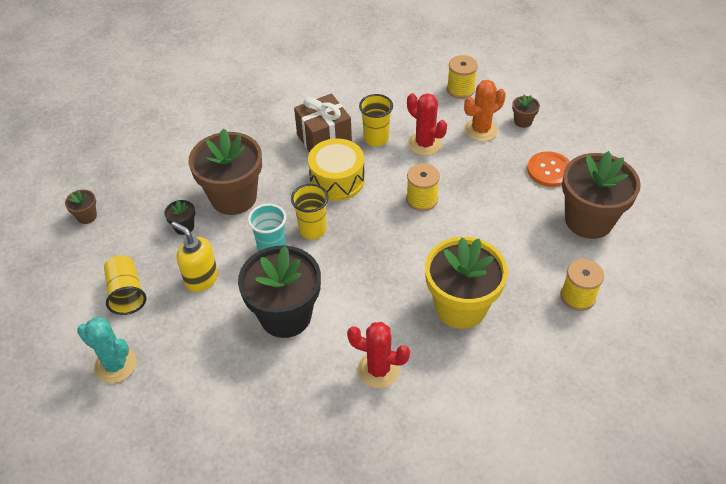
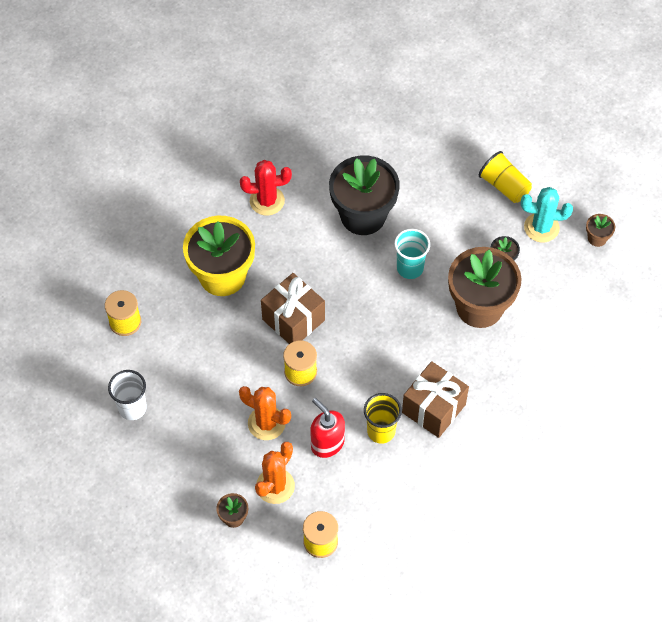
camera: 155 degrees right, 10 degrees up
turquoise cactus [77,317,137,383] -> turquoise cactus moved to [521,187,573,242]
yellow soap dispenser [171,221,218,292] -> none
yellow cup [291,184,329,239] -> none
yellow drum [308,138,365,201] -> none
red cactus [407,93,447,156] -> red soap dispenser [310,398,345,458]
orange button [527,151,570,187] -> none
brown flower pot [562,151,641,239] -> white cup [108,370,147,420]
none -> orange cactus [239,386,291,440]
none -> brown gift [261,273,325,344]

